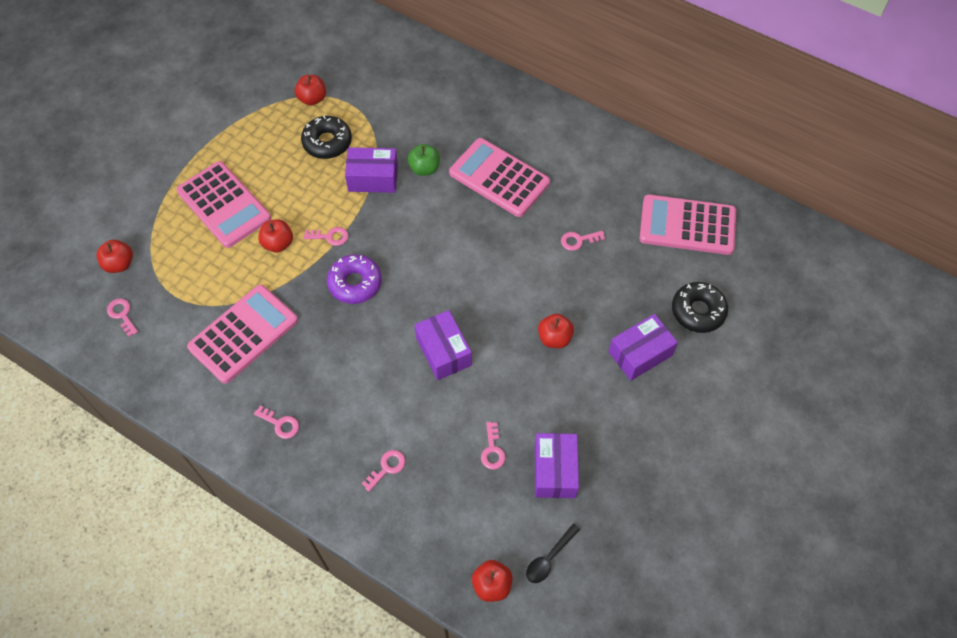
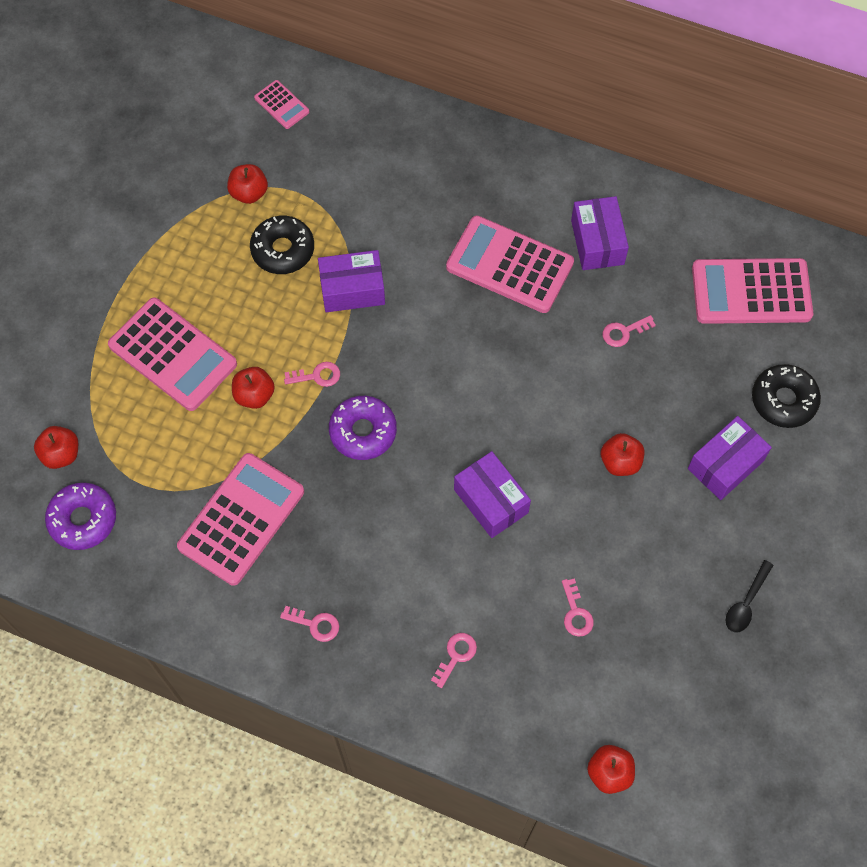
camera: 10 degrees left, 5 degrees up
pink key [107,299,138,337] -> purple donut [45,483,116,550]
green apple [408,144,440,176] -> none
black spoon [526,523,580,583] -> black spoon moved to [725,560,774,633]
purple box [535,433,579,498] -> purple box moved to [571,196,629,270]
none -> pink calculator [254,80,309,129]

